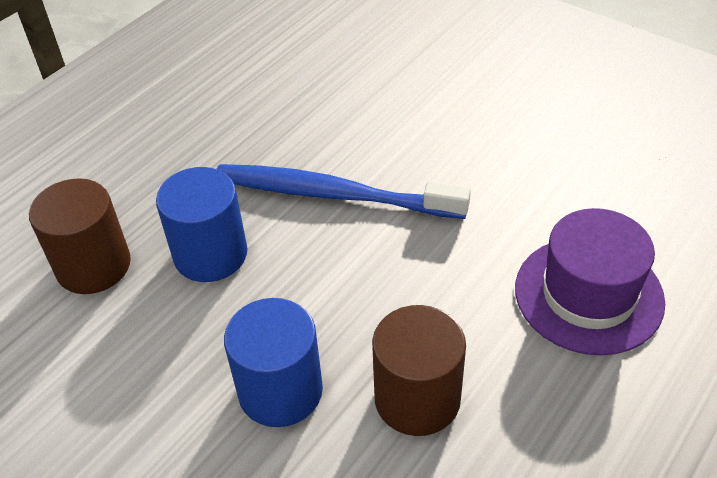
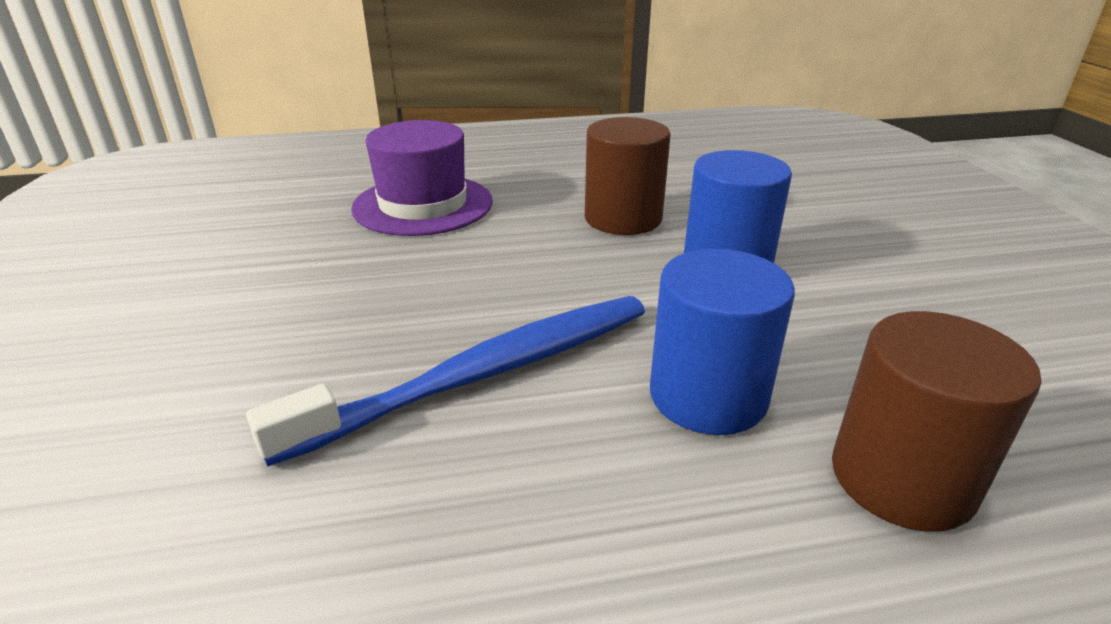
camera: 140 degrees left, 15 degrees down
blue toothbrush [217,164,471,219] -> blue toothbrush turned 90 degrees counterclockwise [246,296,645,466]

